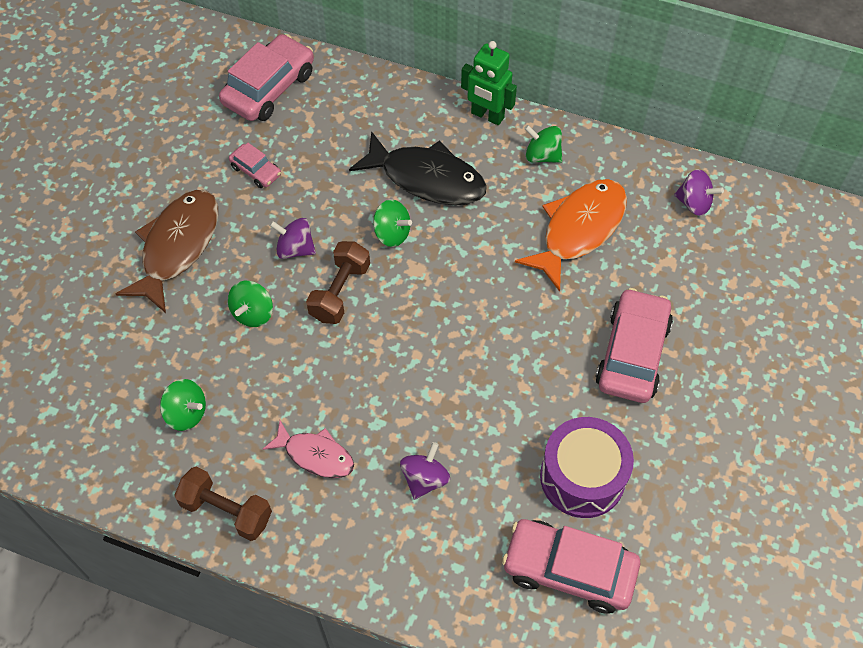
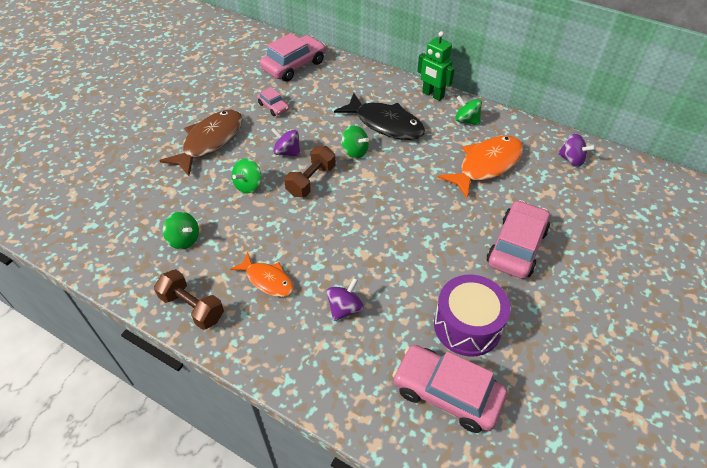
camera: 10 degrees right, 10 degrees down
pink fish [263,421,354,478] -> orange fish [230,252,294,297]

